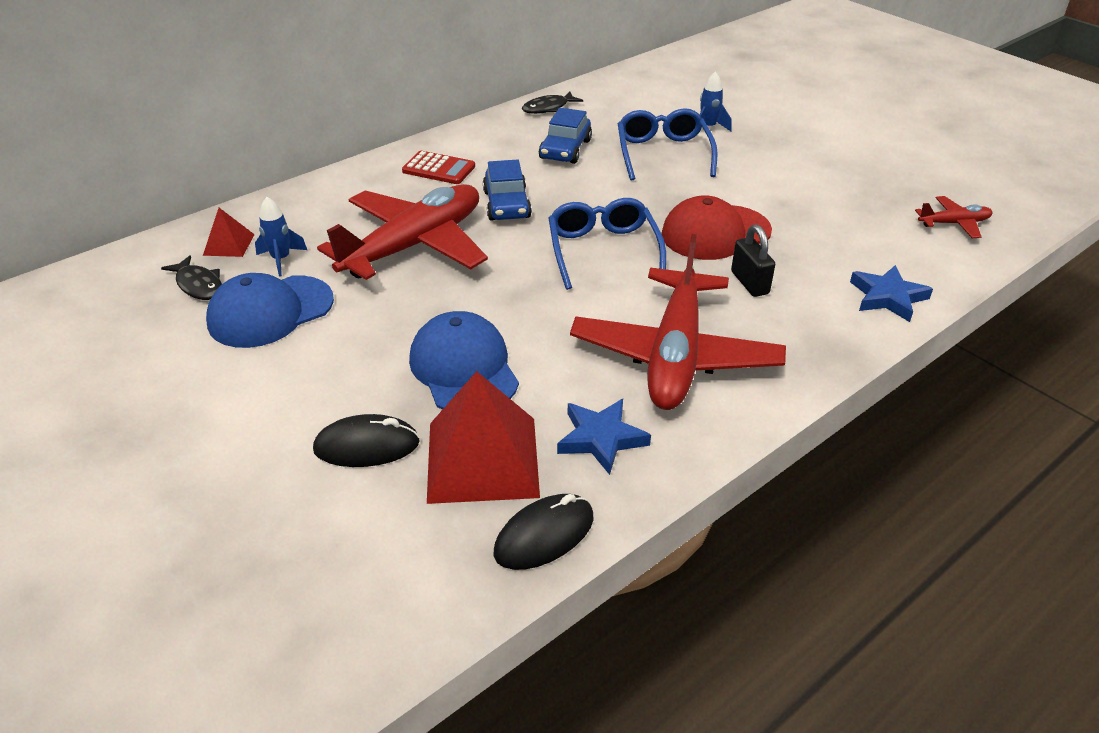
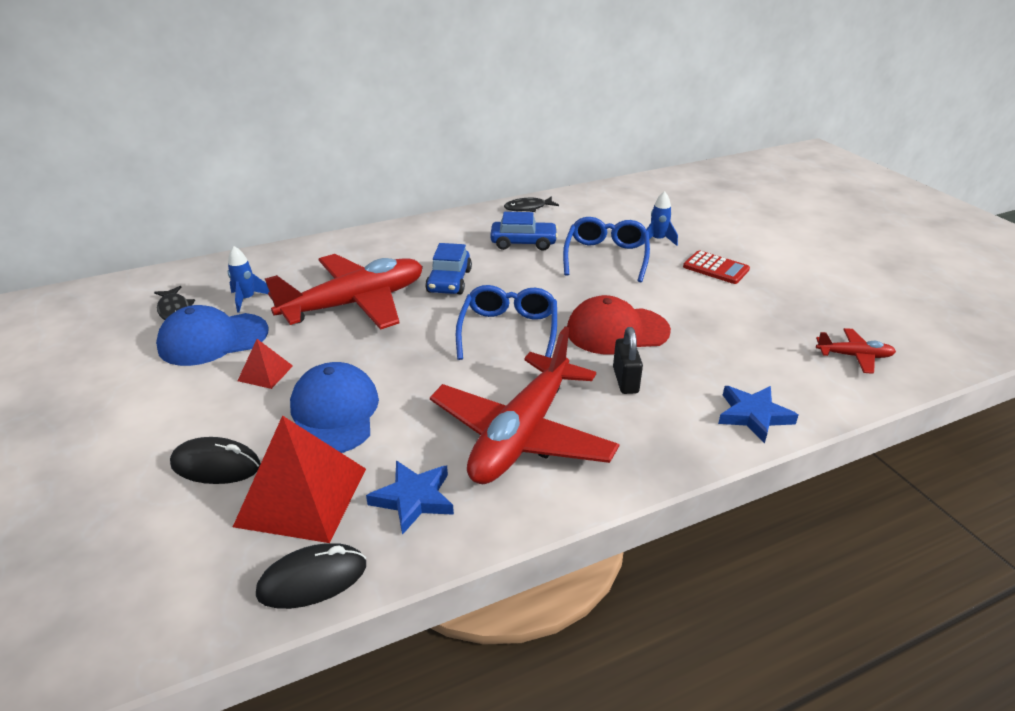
camera: 15 degrees right, 5 degrees down
red pyramid [203,208,255,257] -> red pyramid moved to [238,339,293,389]
red calculator [402,151,475,184] -> red calculator moved to [683,250,750,284]
blue car [539,108,592,164] -> blue car turned 120 degrees counterclockwise [490,212,558,251]

